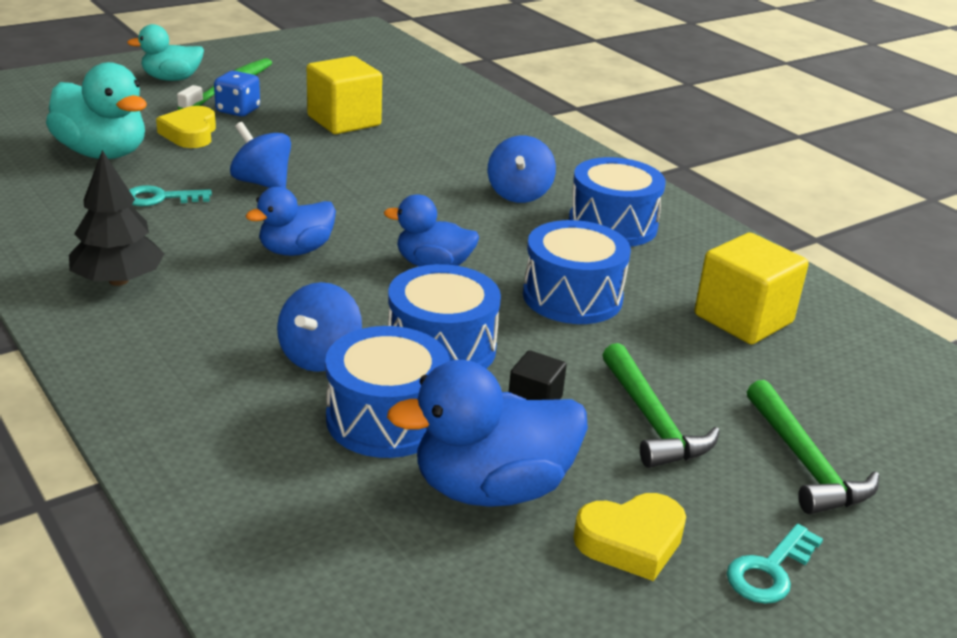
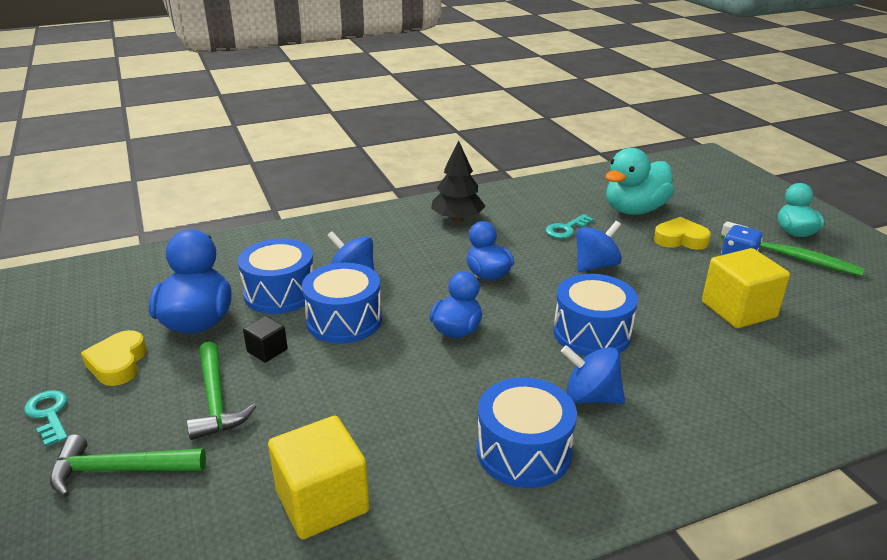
camera: 105 degrees right, 0 degrees up
turquoise key [129,185,212,206] -> turquoise key turned 135 degrees counterclockwise [546,214,594,238]
blue drum [523,220,631,324] -> blue drum moved to [553,274,638,356]
green hammer [603,343,720,468] -> green hammer turned 105 degrees counterclockwise [187,342,257,440]

